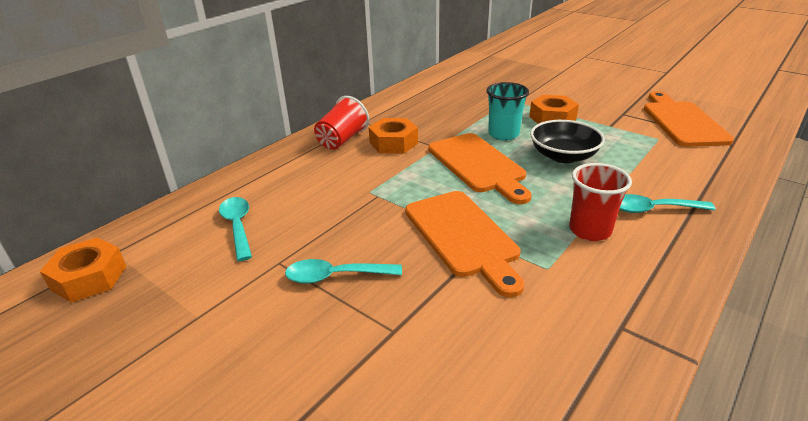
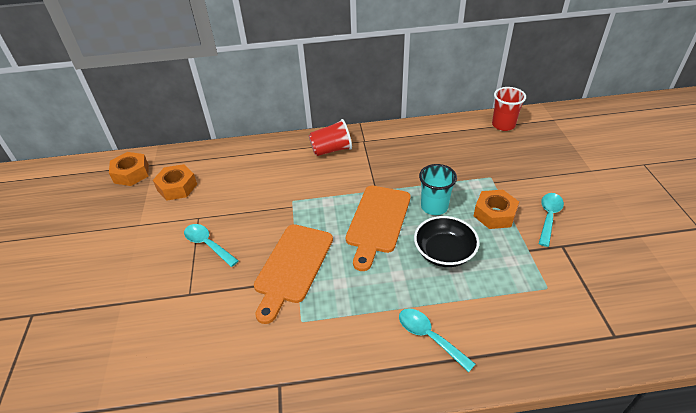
camera: 45 degrees right, 10 degrees up
turquoise spoon [219,197,252,261] -> turquoise spoon moved to [539,193,564,247]
orange nut [369,118,418,154] -> orange nut moved to [153,164,197,201]
red cup [569,163,632,241] -> red cup moved to [492,87,526,131]
orange cutting board [644,91,734,147] -> none

